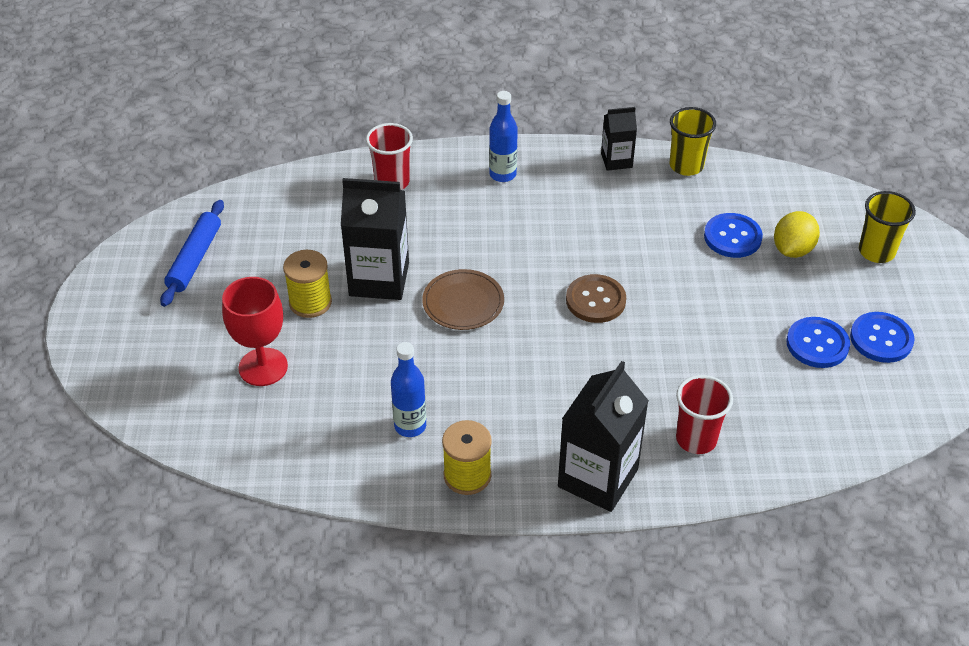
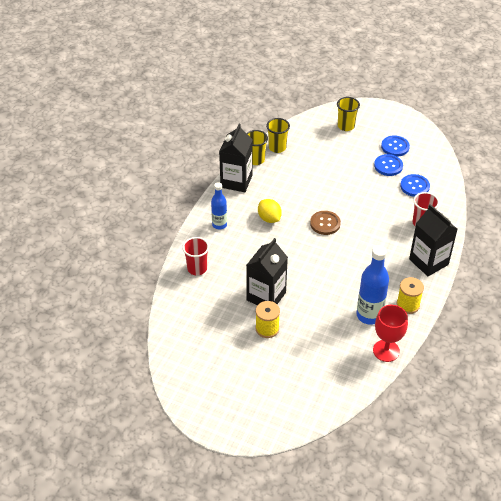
camera: 65 degrees left, 0 degrees up
blue rolling pin [160,200,224,307] -> none
red goblet [222,277,288,386] -> red goblet moved to [373,305,408,362]
blue bottle [391,342,426,437] -> blue bottle [356,245,389,325], size x1.61
brown plate [422,269,504,330] -> none
black carton [601,107,637,171] -> black carton [219,124,253,192], size x1.83
blue button [704,213,763,258] -> blue button moved to [400,174,430,197]
yellow lemon [774,211,820,258] -> yellow lemon moved to [258,199,282,223]
none -> yellow cup [266,118,290,153]

